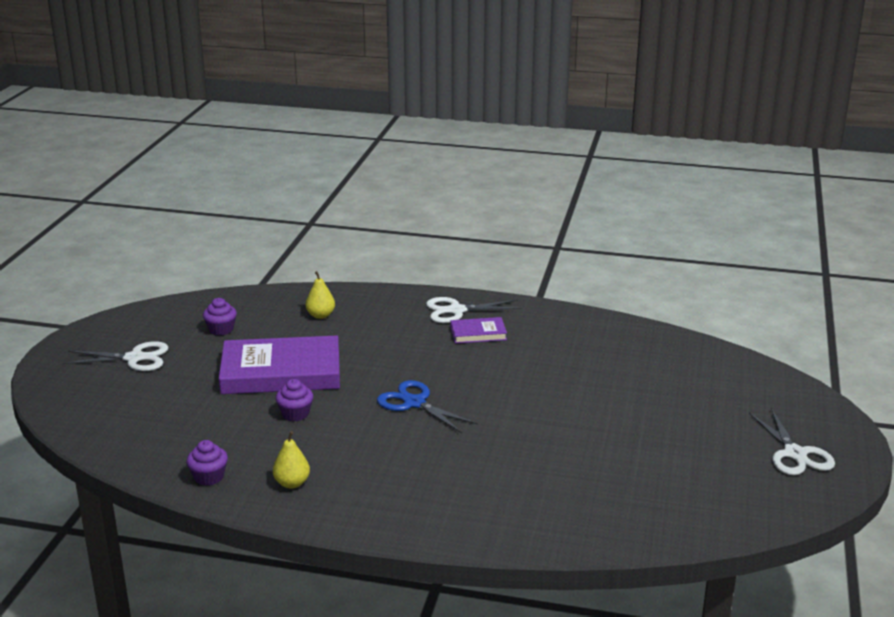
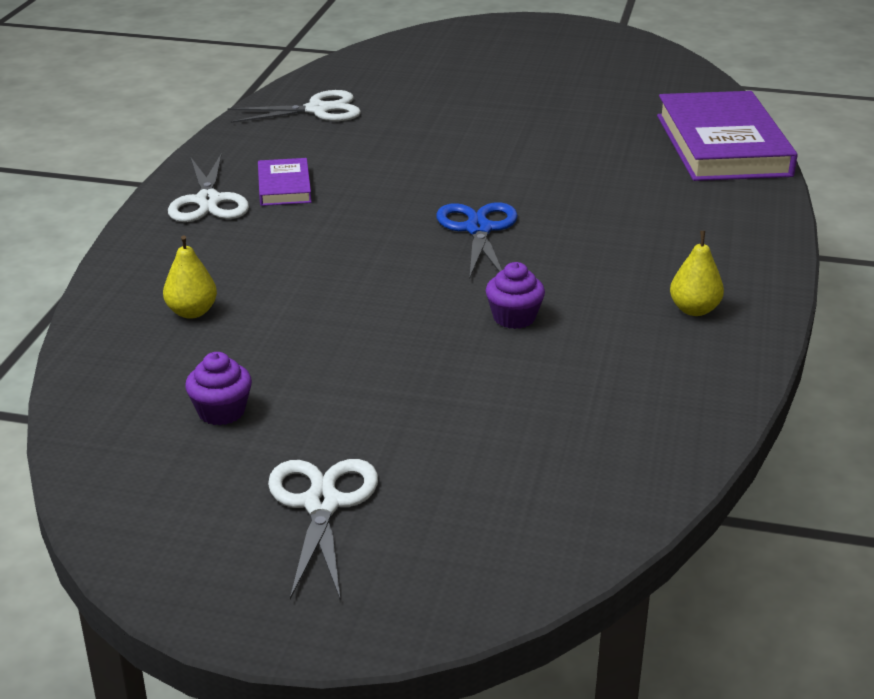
camera: 90 degrees left, 5 degrees up
purple cupcake [186,440,228,486] -> none
purple book [219,335,340,394] -> purple book moved to [657,91,797,181]
blue scissors [377,380,478,433] -> blue scissors turned 135 degrees clockwise [436,202,518,279]
white scissors [749,408,835,475] -> white scissors moved to [227,90,361,123]

